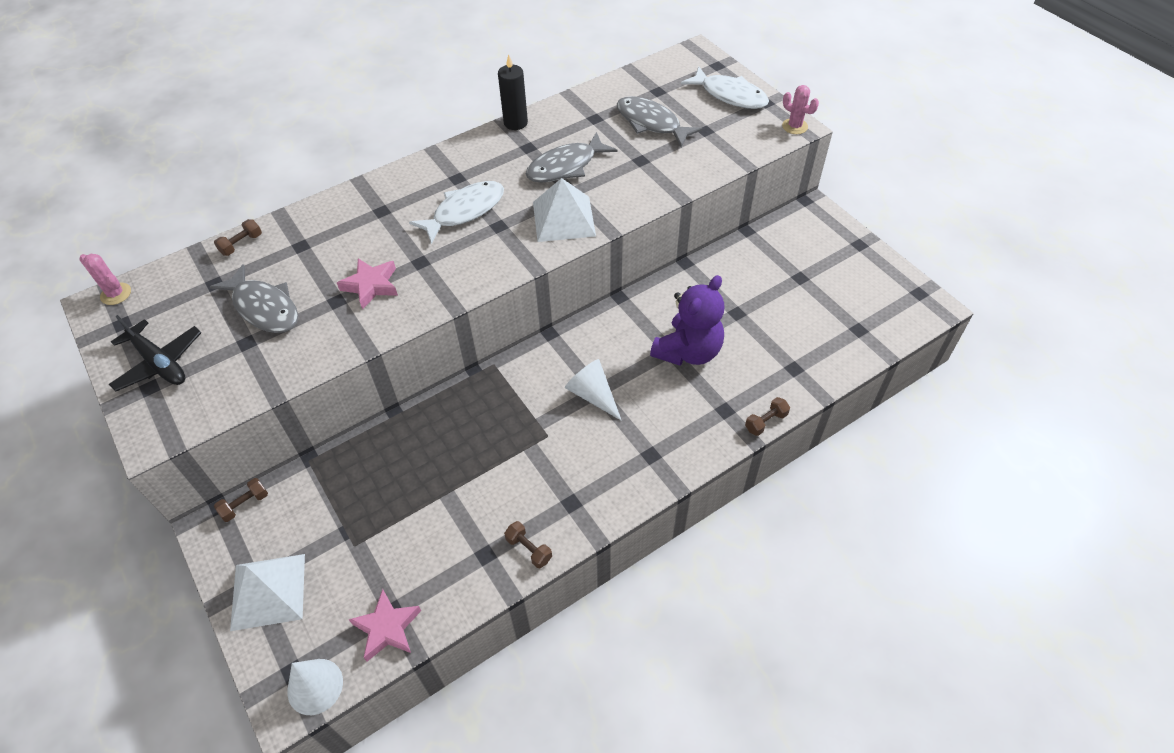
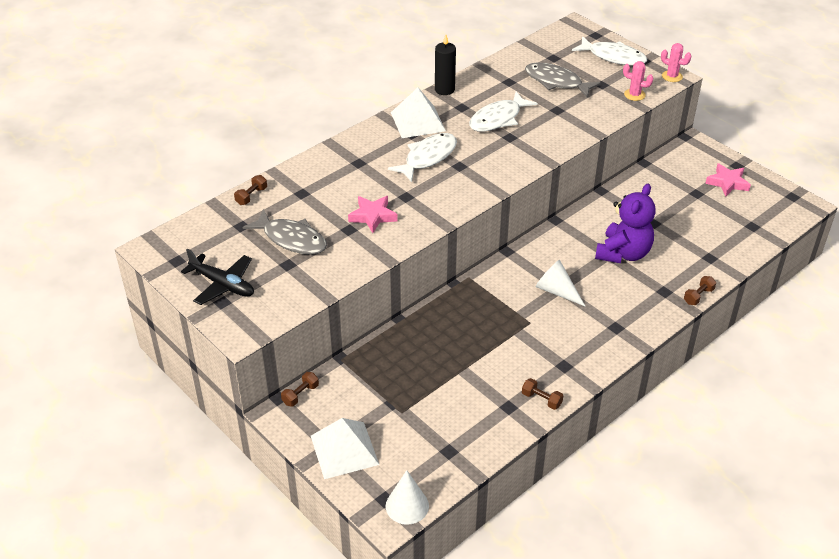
camera: 10 degrees left, 10 degrees down
pink cactus [80,254,131,305] -> pink cactus moved to [623,61,653,101]
pink star [349,589,421,662] -> pink star moved to [705,163,751,197]
grey fish [526,132,618,183] -> white fish [469,91,538,132]
white pyramid [533,178,596,242] -> white pyramid moved to [391,88,446,138]

